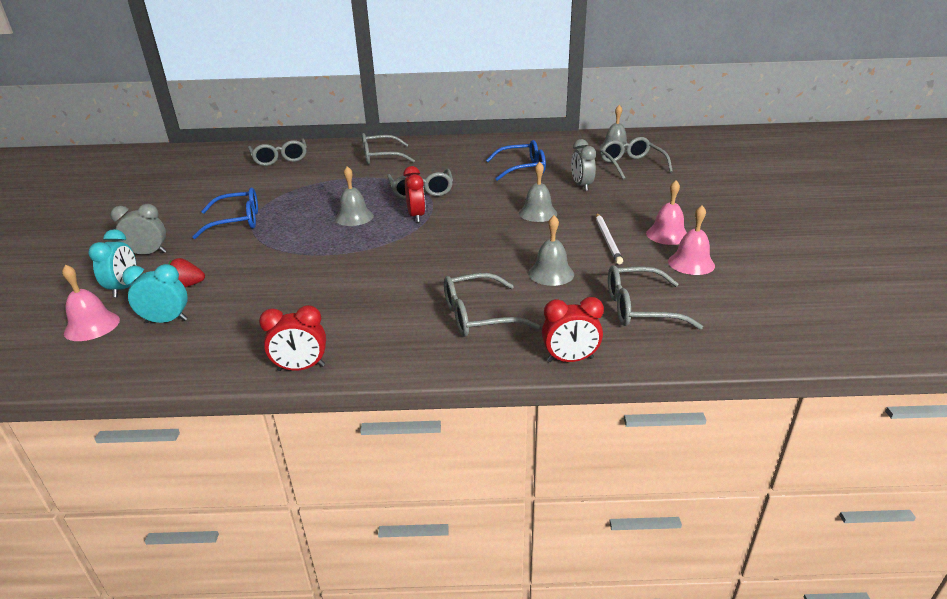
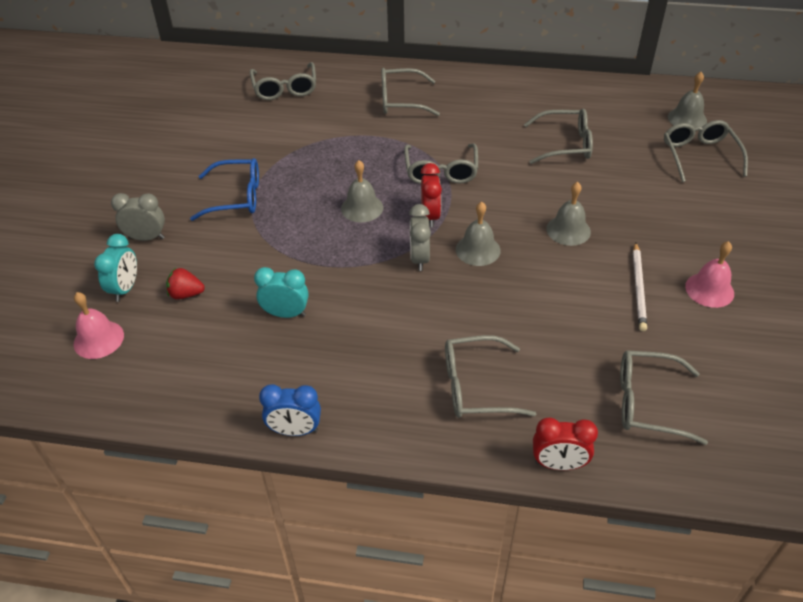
camera: 10 degrees right, 15 degrees up
turquoise clock [122,264,188,323] -> turquoise clock moved to [254,267,309,318]
red clock [259,305,326,371] -> blue clock [259,384,321,436]
blue glasses [486,140,546,181] -> grey glasses [524,108,593,164]
grey bell [528,215,574,286] -> grey bell moved to [456,202,501,266]
grey clock [571,139,596,191] -> grey clock moved to [409,204,431,271]
pink bell [668,205,715,275] -> none

